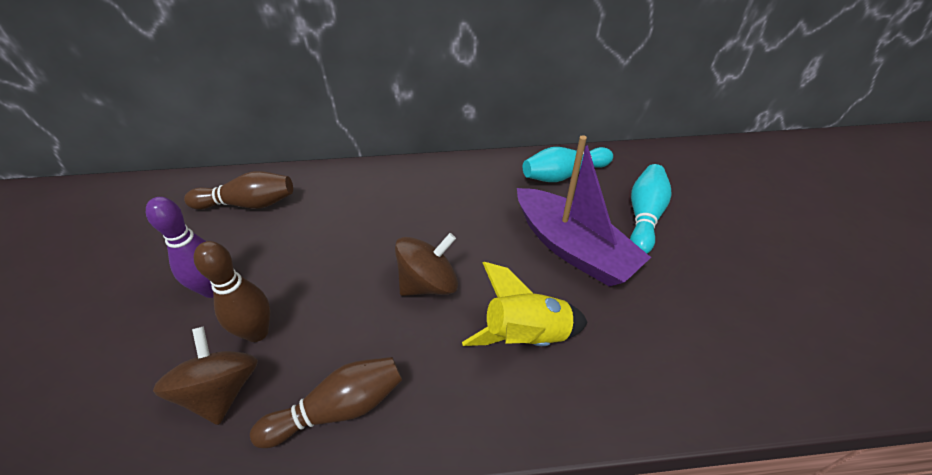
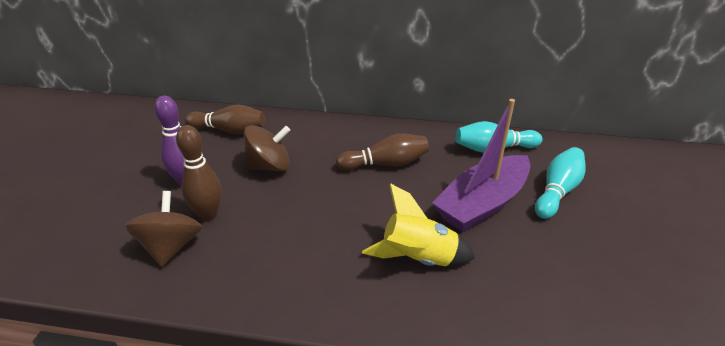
camera: 15 degrees right, 10 degrees down
brown bowling pin [250,357,402,448] -> brown bowling pin moved to [336,134,429,170]
brown spinning top [395,233,458,296] -> brown spinning top moved to [244,125,290,171]
purple boat [517,135,651,287] -> purple boat turned 75 degrees clockwise [432,99,531,232]

